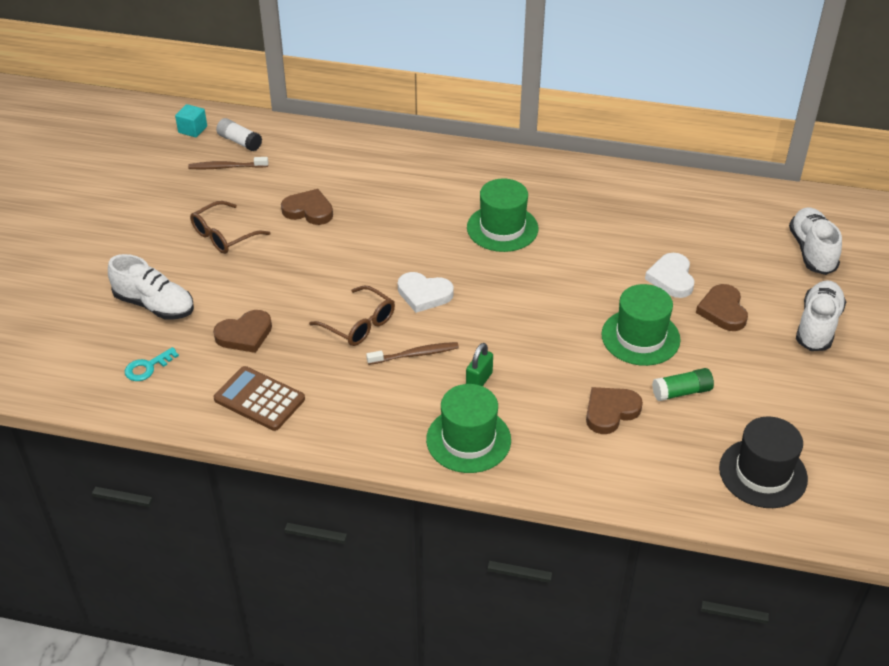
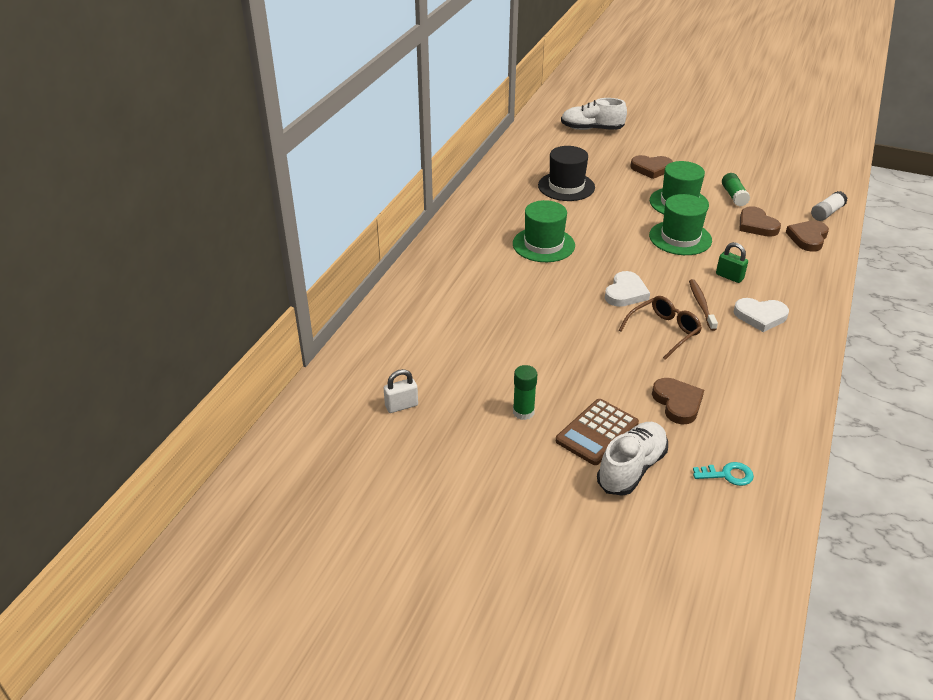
camera: 80 degrees left, 5 degrees down
turquoise key [125,347,179,381] -> turquoise key turned 60 degrees counterclockwise [693,462,754,486]
turquoise cube [175,104,207,137] -> none
brown toothbrush [188,157,268,170] -> white padlock [384,369,418,413]
brown glasses [190,201,271,254] -> green glue stick [513,365,537,420]
brown calculator [214,366,305,431] -> brown calculator moved to [556,399,639,465]
white glue stick [216,118,262,152] -> white glue stick moved to [811,191,847,221]
brown heart [281,189,333,225] -> brown heart moved to [786,221,829,252]
green hat [426,384,511,473] -> green hat moved to [649,194,712,255]
white heart [645,253,694,298] -> white heart moved to [734,298,789,332]
black hat [719,416,808,508] -> black hat moved to [538,146,595,201]
white shoe [796,280,846,351] -> none

